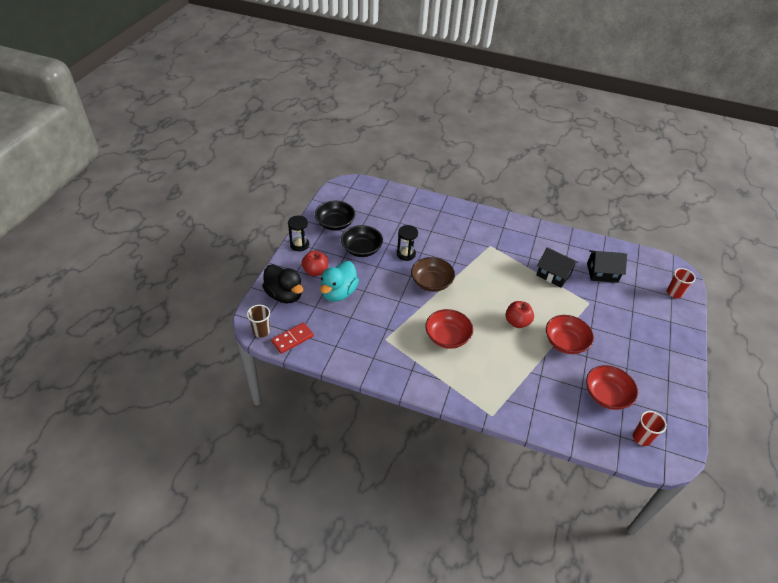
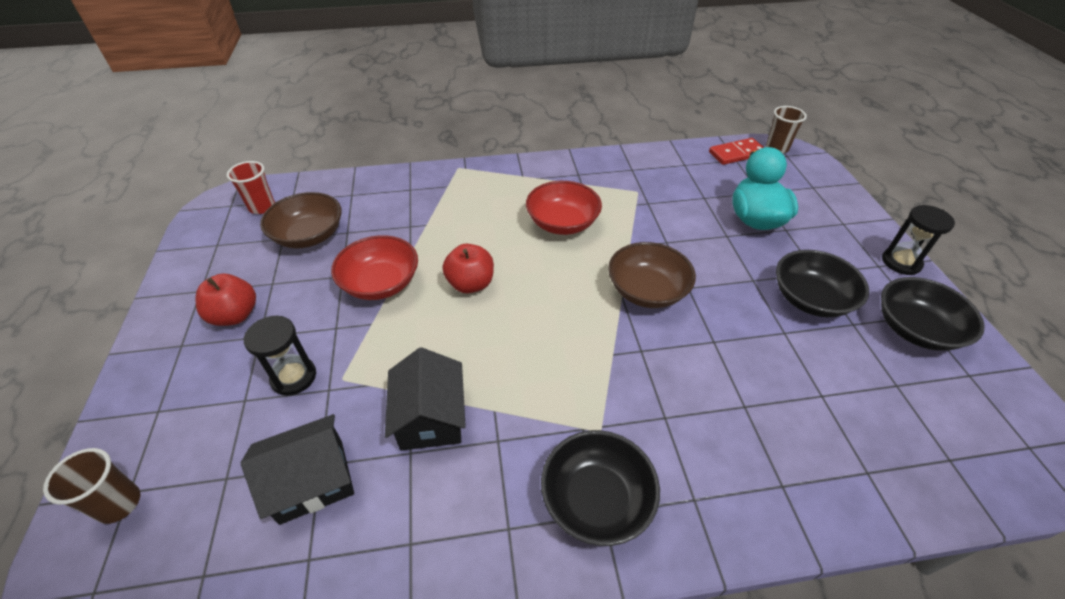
camera: 155 degrees right, 0 degrees up
black duck [262,264,303,303] -> none
red domino [271,322,314,354] -> red domino turned 45 degrees clockwise [709,138,764,165]
red apple [302,250,328,276] -> red apple moved to [195,274,256,326]
black hourglass [397,225,418,261] -> black hourglass moved to [244,316,316,396]
black house [536,247,578,288] -> black house turned 75 degrees clockwise [385,347,466,451]
red bowl [586,365,638,410] -> brown bowl [260,192,342,248]
red cup [667,268,696,298] -> brown cup [43,448,140,524]
none -> black bowl [541,430,660,546]

